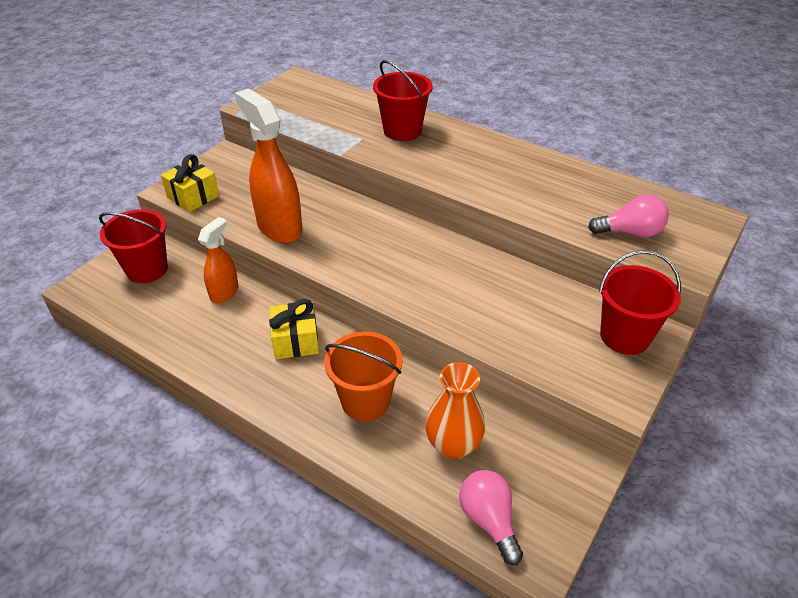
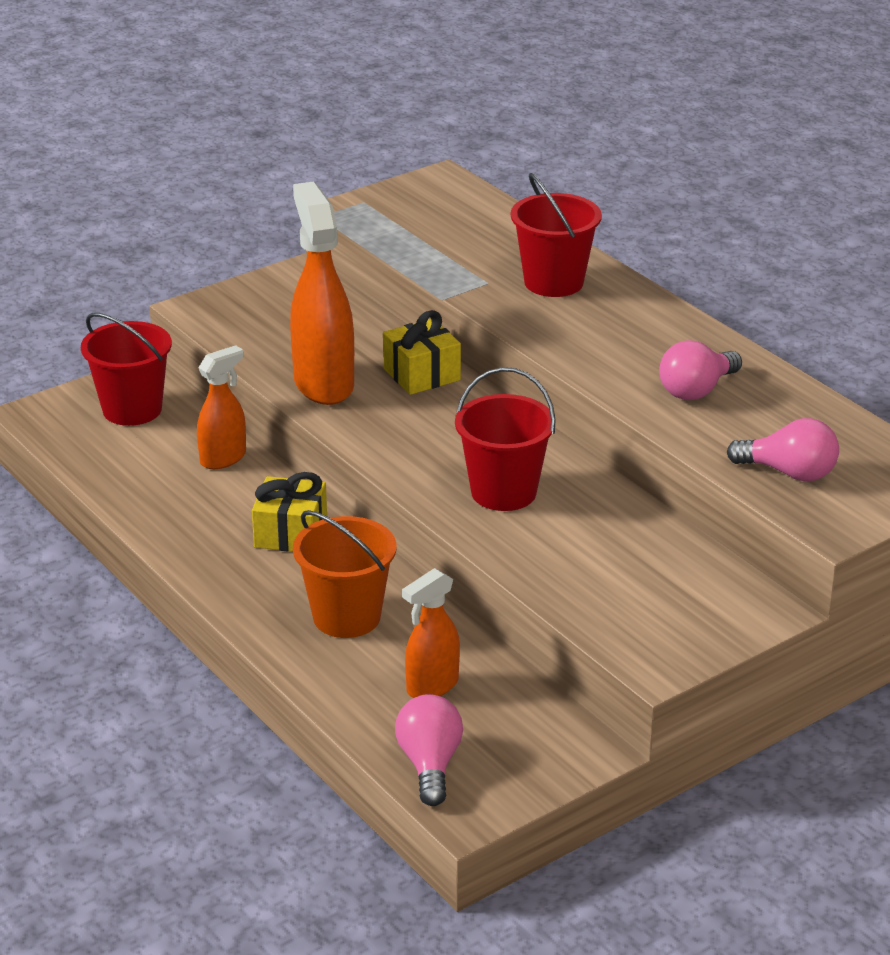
camera: 20 degrees right, 10 degrees down
yellow gift [161,154,220,212] -> yellow gift moved to [383,310,461,395]
orange vase [425,362,485,459] -> orange spray bottle [402,568,460,698]
red bucket [599,250,681,355] -> red bucket moved to [455,367,556,511]
none -> pink light bulb [659,340,742,400]

